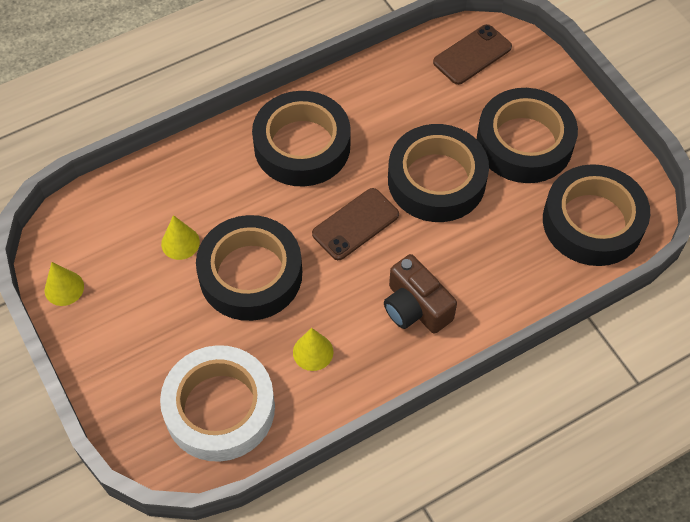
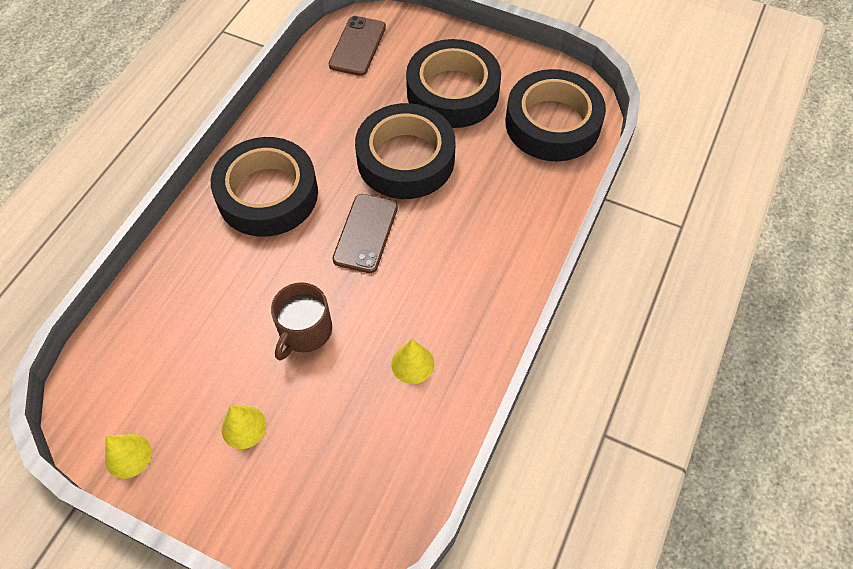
camera: 35 degrees left, 0 degrees up
white tape [160,345,275,462] -> none
yellow cone [161,215,200,260] -> yellow cone moved to [222,405,266,449]
black tape [196,215,302,321] -> brown mug [271,282,332,360]
brown camera [384,254,457,334] -> none

